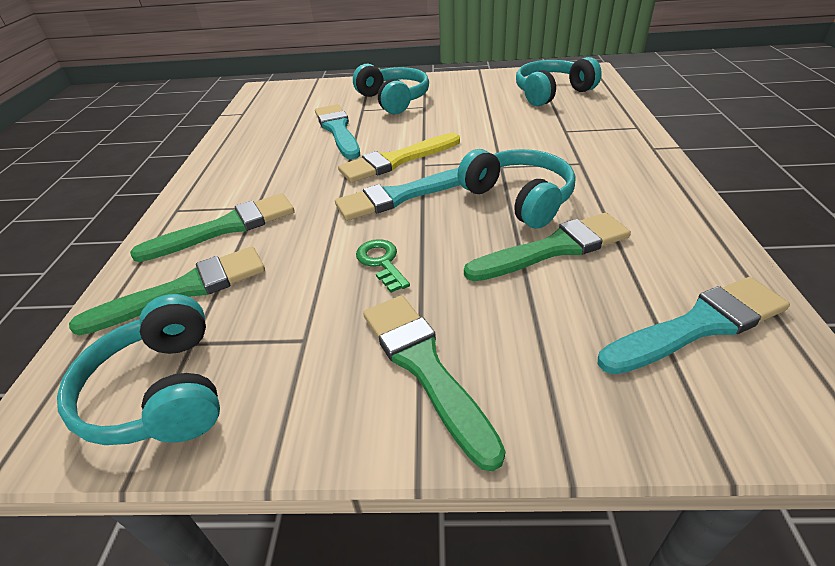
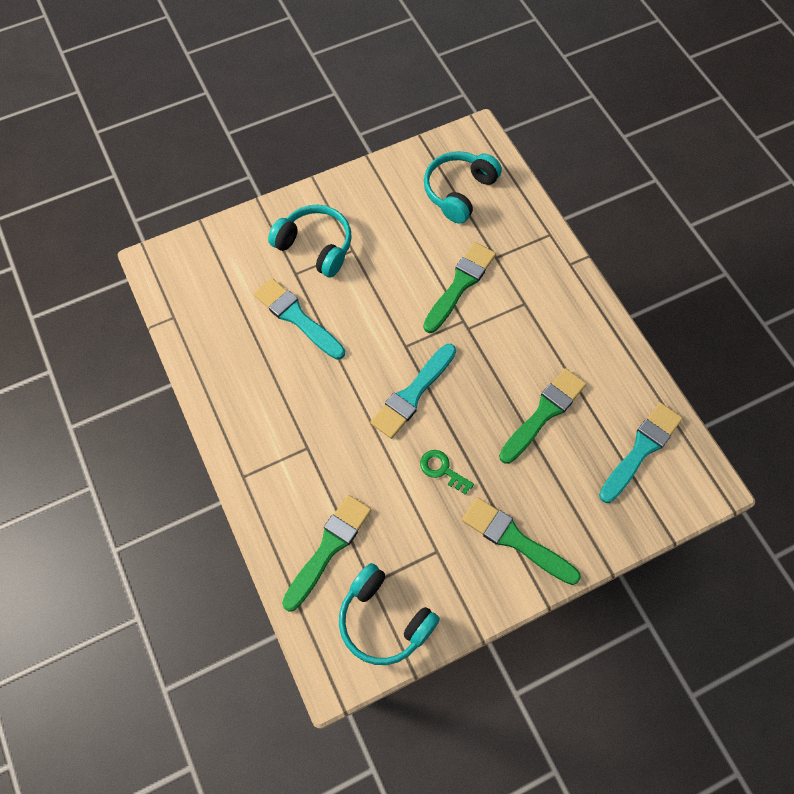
camera: 30 degrees left, 25 degrees up
green brush [130,193,294,262] -> green brush moved to [423,242,496,333]
yellow brush [338,133,460,183] -> none
turquoise headphones [457,149,575,229] -> none

